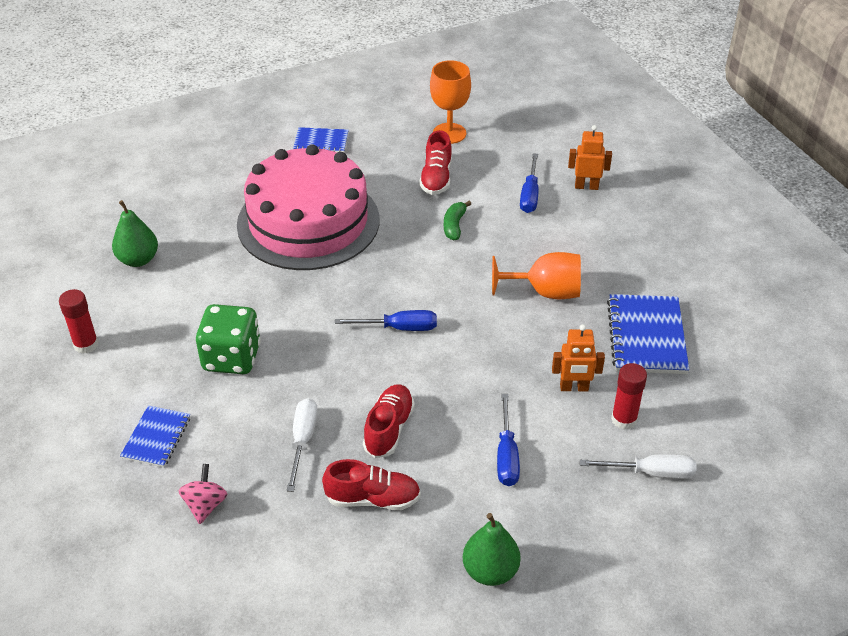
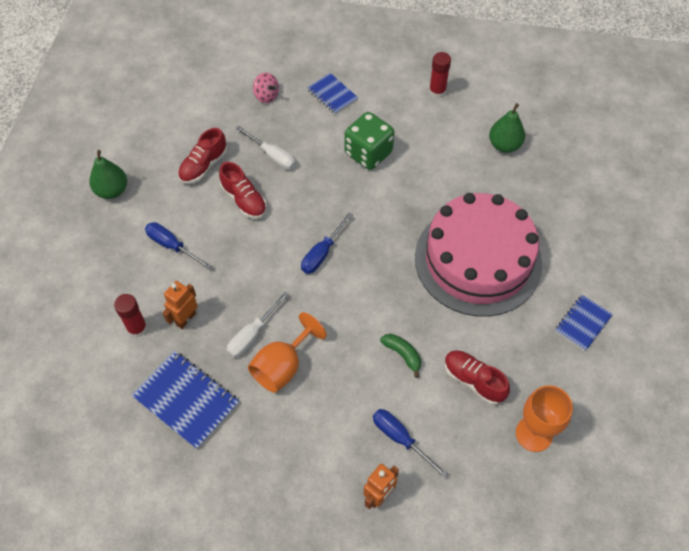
camera: 125 degrees right, 15 degrees up
white screwdriver [580,454,696,479] -> white screwdriver moved to [227,292,289,358]

